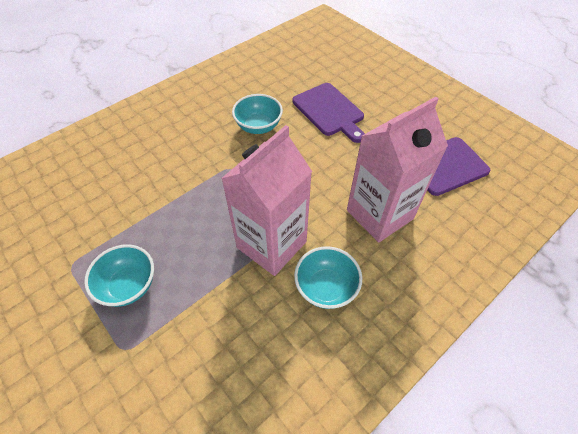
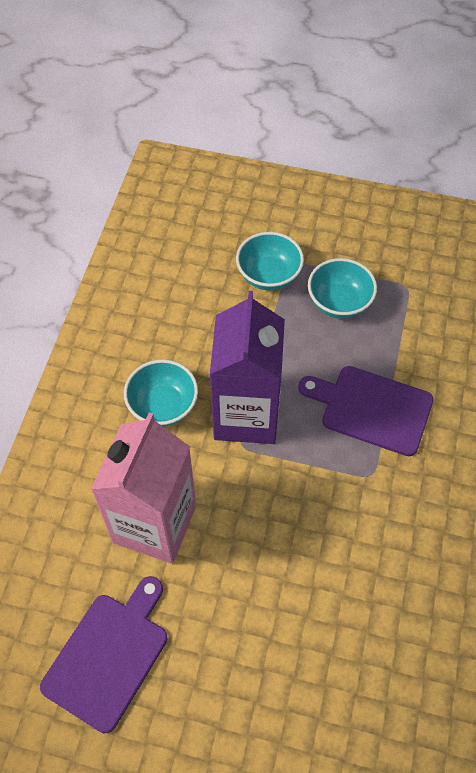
camera: 145 degrees right, 5 degrees up
pink carton [221,125,312,276] -> purple carton [210,291,285,444]
turquoise bowl [232,94,283,134] -> turquoise bowl moved to [236,232,304,291]
purple cutting board [292,83,365,143] -> purple cutting board moved to [298,366,433,456]

